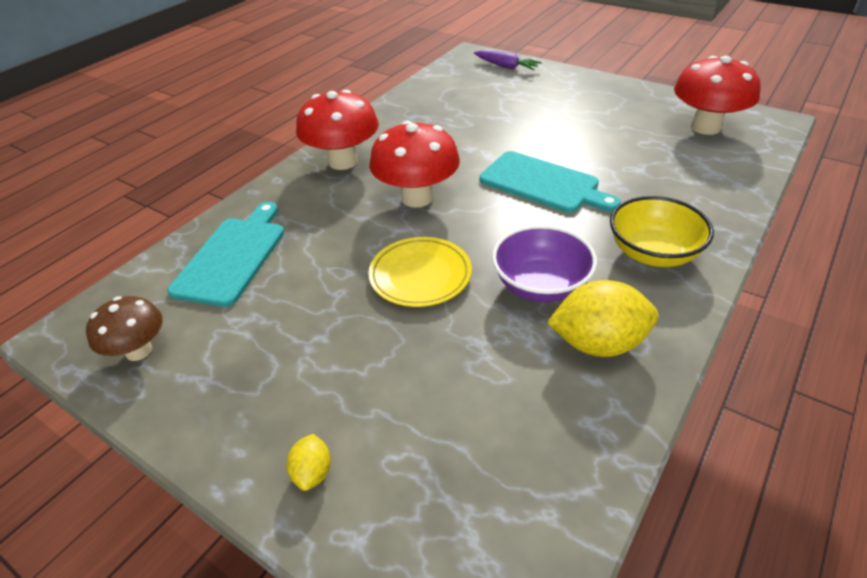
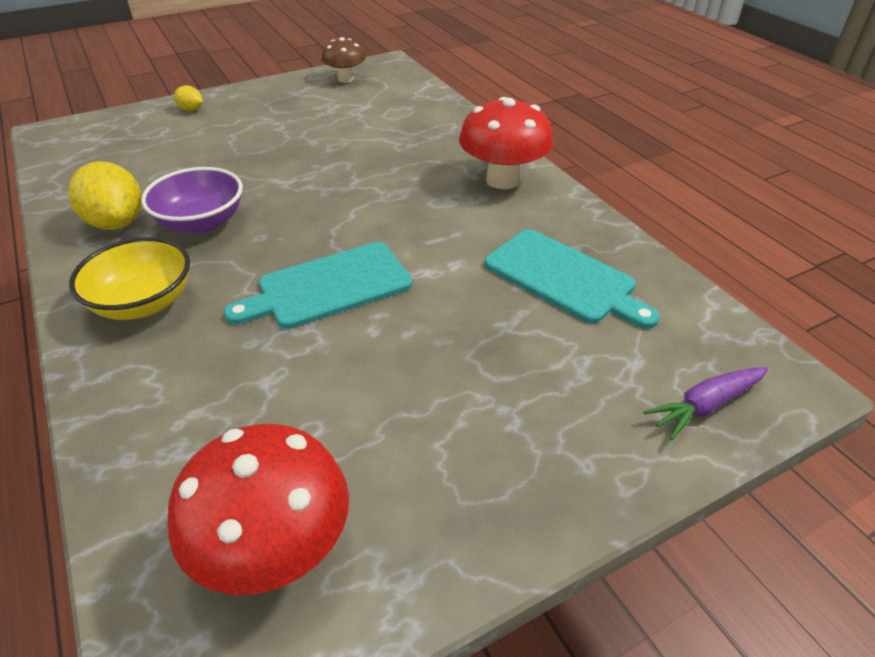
camera: 115 degrees right, 0 degrees up
turquoise cutting board [167,202,284,307] -> turquoise cutting board moved to [484,229,660,329]
yellow plate [368,237,472,307] -> none
red mushroom [369,121,460,208] -> none
yellow lemon [547,280,658,357] -> yellow lemon turned 60 degrees counterclockwise [68,161,142,230]

